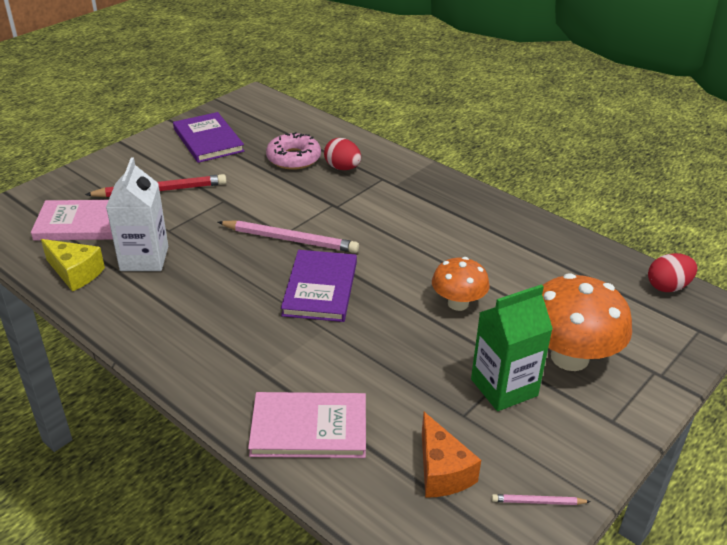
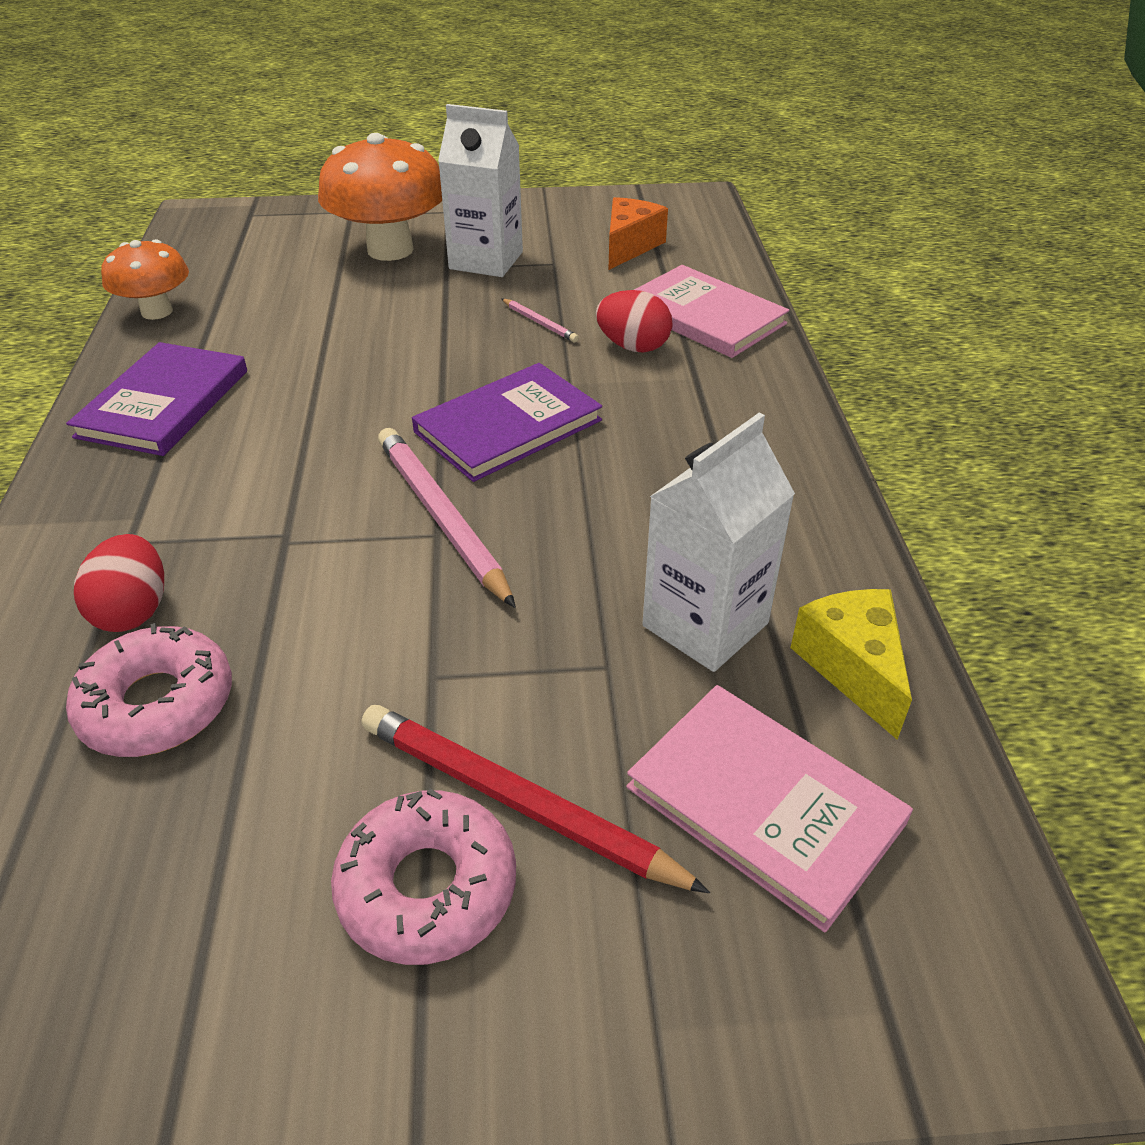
camera: 135 degrees left, 5 degrees up
purple book [173,112,244,163] -> purple book moved to [66,342,247,456]
orange mushroom [432,257,490,311] -> orange mushroom moved to [101,239,189,320]
green carton [471,284,553,411] -> white carton [438,104,523,277]
pink pencil [492,494,591,505] -> pink pencil moved to [501,298,579,342]
red egg [648,253,697,292] -> red egg moved to [596,290,673,353]
none -> pink donut [331,788,516,965]

